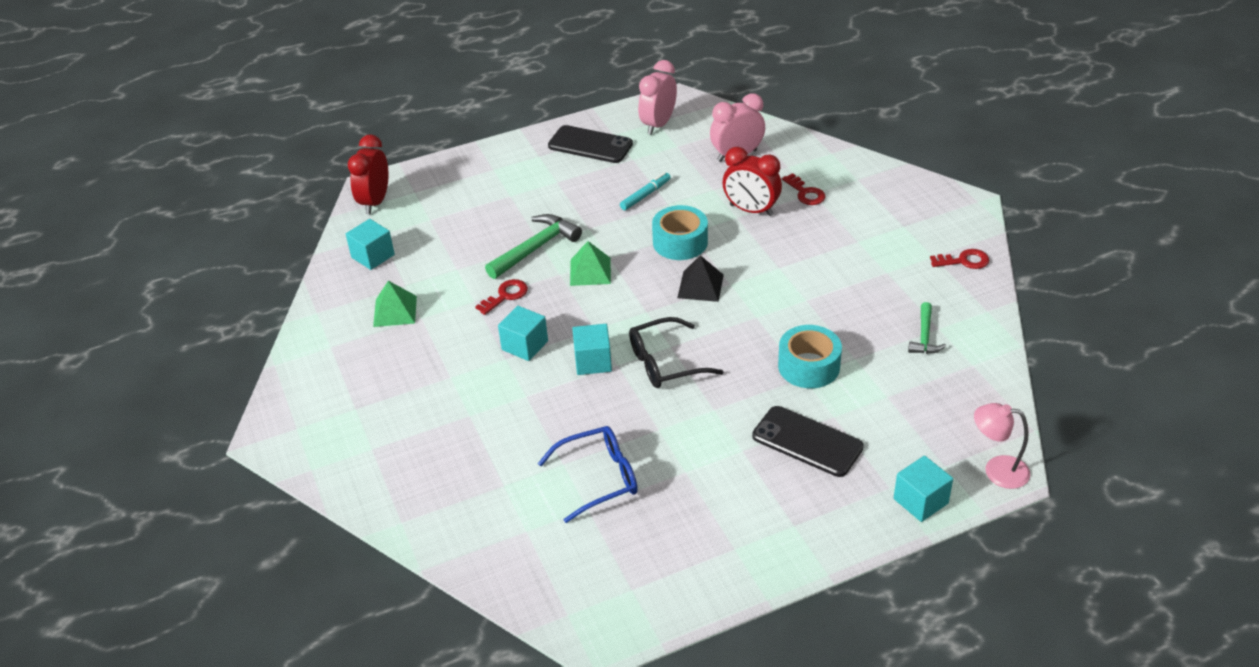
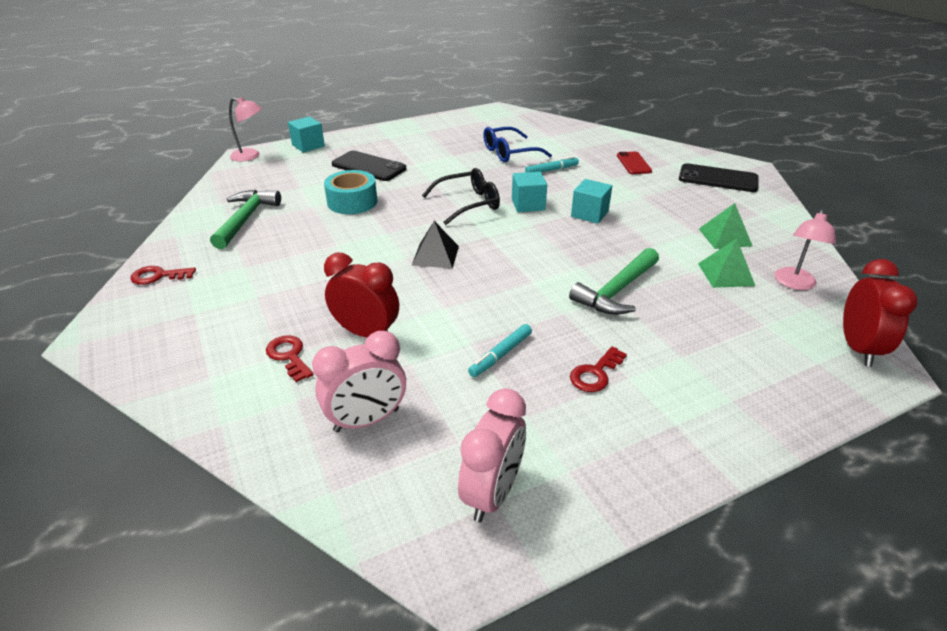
camera: 175 degrees right, 5 degrees down
turquoise cube [346,219,395,270] -> pink lamp [775,209,836,290]
red key [475,279,528,315] -> red key moved to [570,346,627,392]
black phone [548,125,633,163] -> black phone moved to [679,163,759,192]
green pyramid [570,241,611,286] -> green pyramid moved to [698,239,755,288]
turquoise tape [652,205,708,260] -> none
green hammer [908,302,946,354] -> green hammer [210,190,281,249], size x1.65
none -> turquoise marker [525,156,579,172]
none -> red phone [617,152,652,174]

